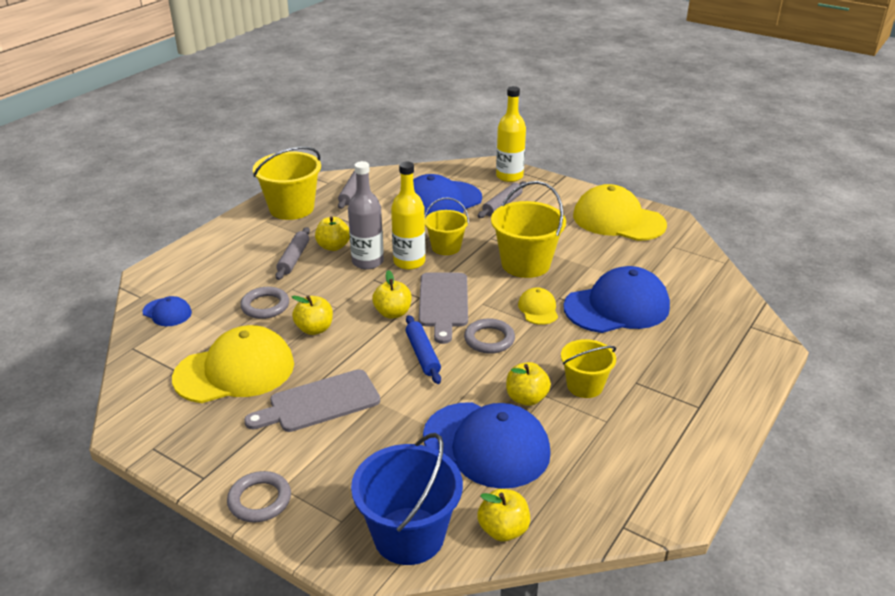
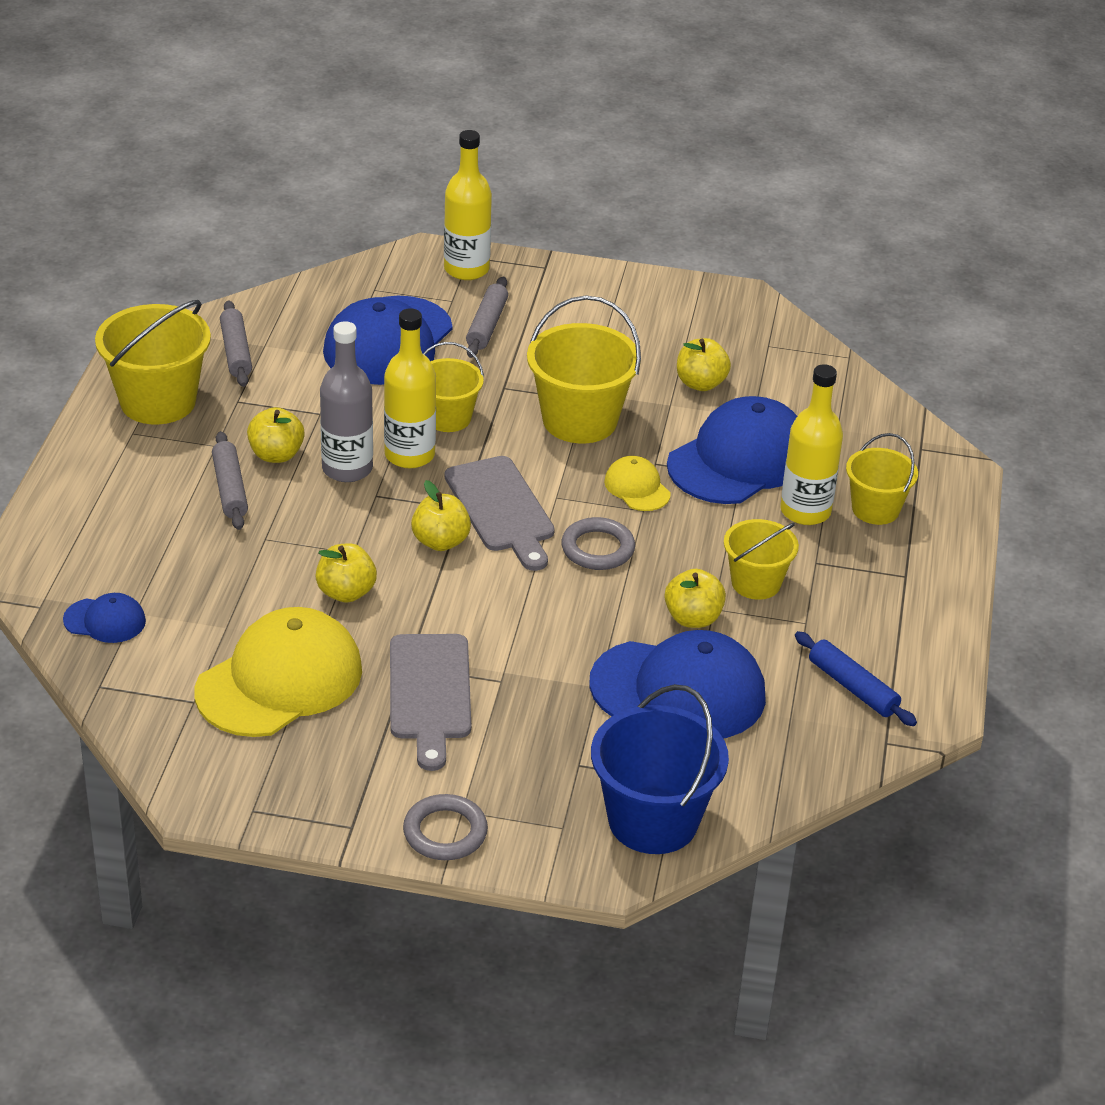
camera: 25 degrees left, 5 degrees up
grey ring [240,287,289,319] -> none
grey cutting board [244,369,380,432] -> grey cutting board turned 45 degrees counterclockwise [390,634,471,771]
blue rolling pin [406,315,441,384] -> blue rolling pin moved to [795,631,917,726]
yellow apple [477,489,530,541] -> yellow apple moved to [677,338,731,391]
yellow cap [573,184,667,241] -> none
none -> yellow bottle [780,364,843,525]
none -> yellow bucket [846,433,918,525]

